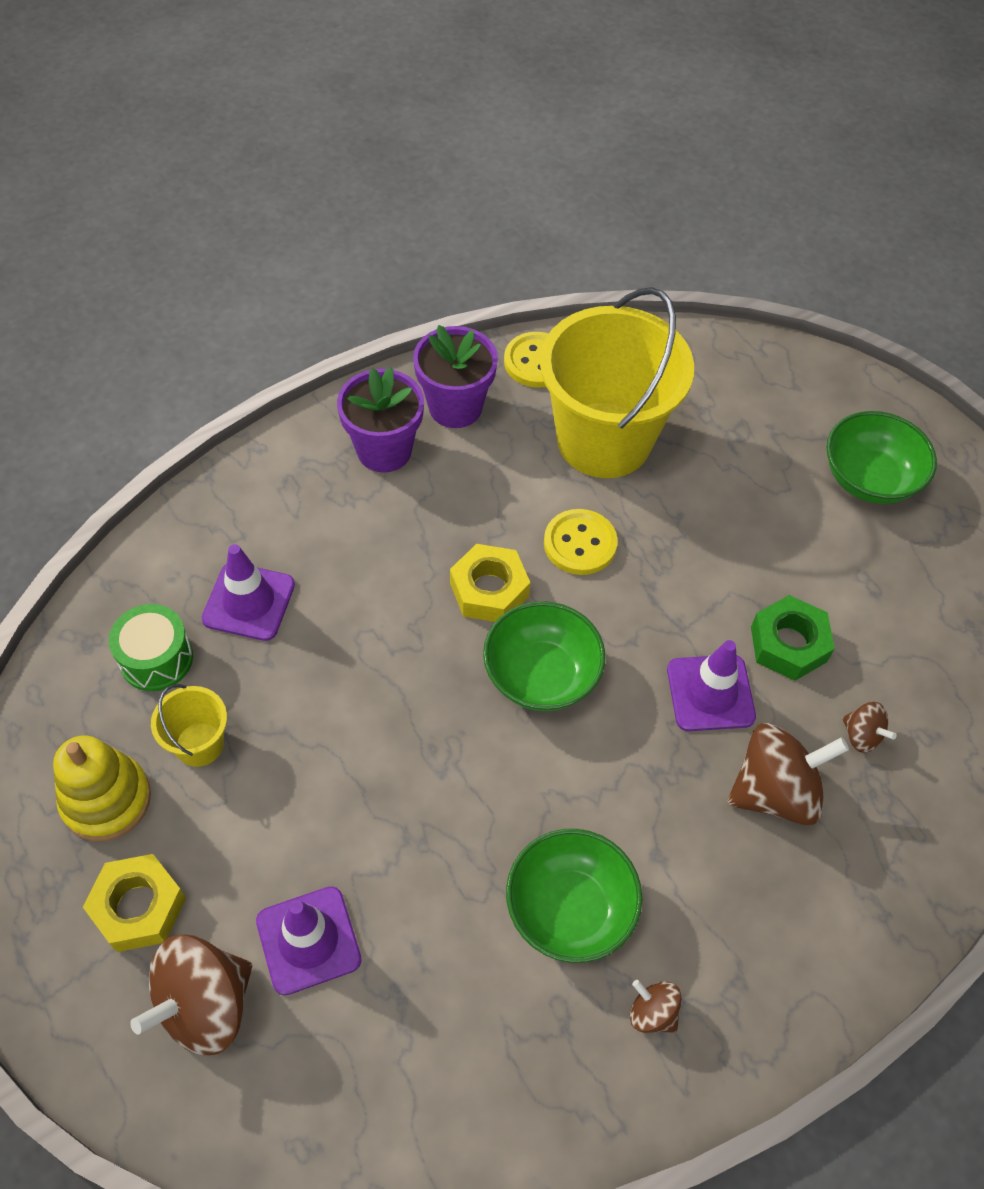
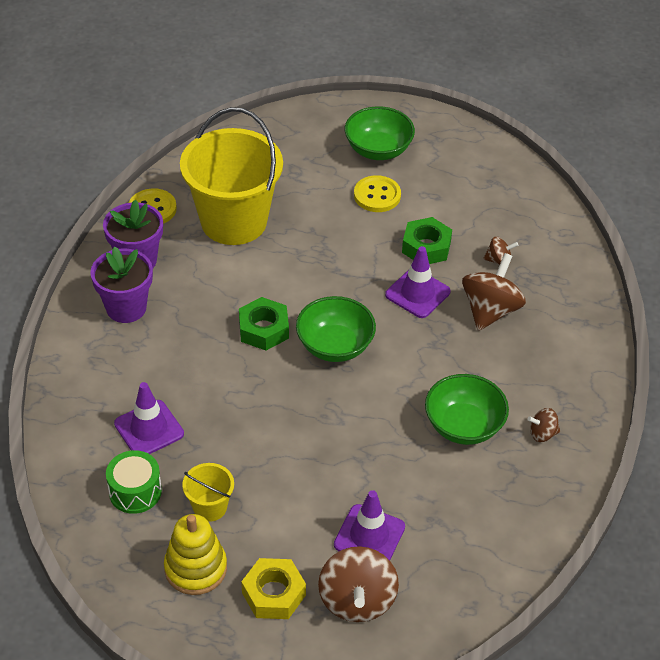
camera: 45 degrees left, 10 degrees down
yellow nut [450,544,530,622] -> green nut [239,297,289,351]
yellow button [544,509,618,575] -> yellow button moved to [354,175,401,212]

